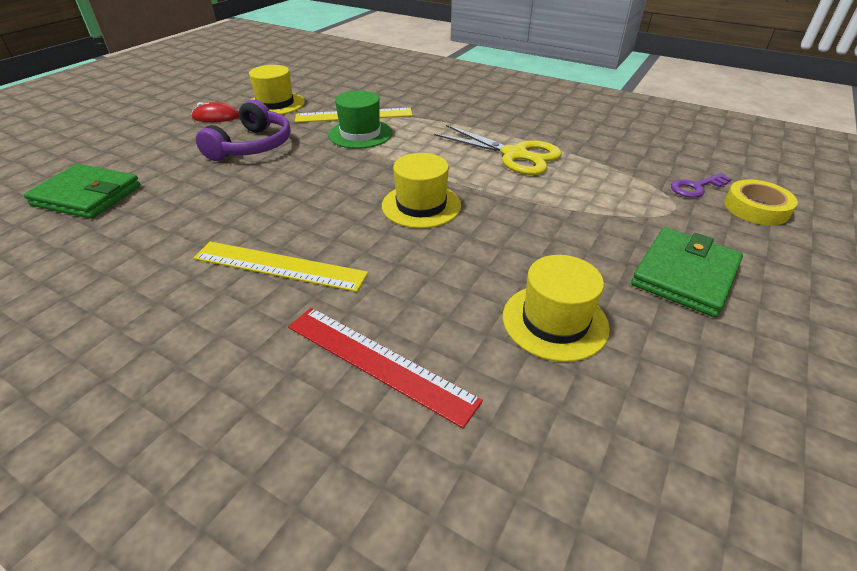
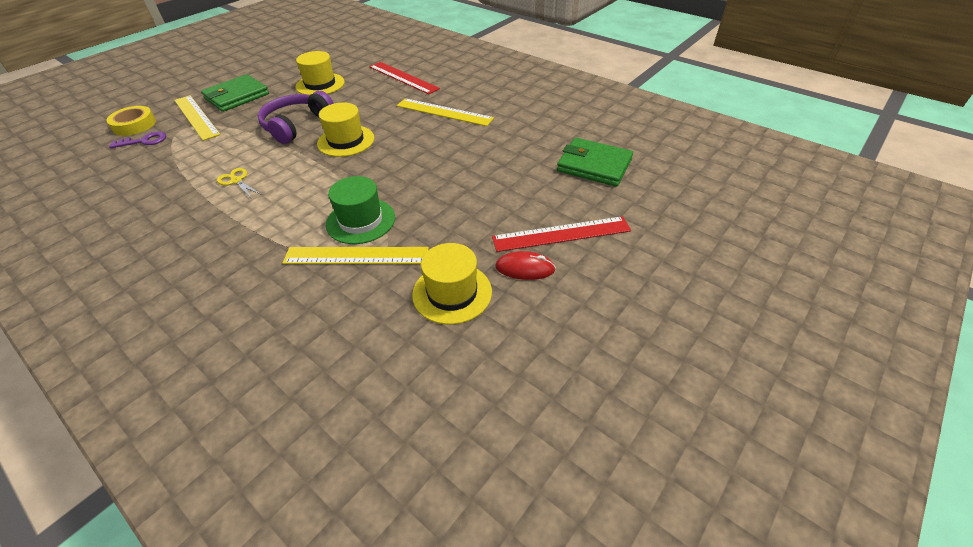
camera: 170 degrees left, 5 degrees up
purple headphones [196,100,291,161] -> purple headphones moved to [258,91,334,144]
yellow scissors [434,125,562,175] -> yellow scissors [217,168,260,198], size x0.49
none -> yellow ruler [174,95,220,141]
none -> red ruler [492,216,631,252]

